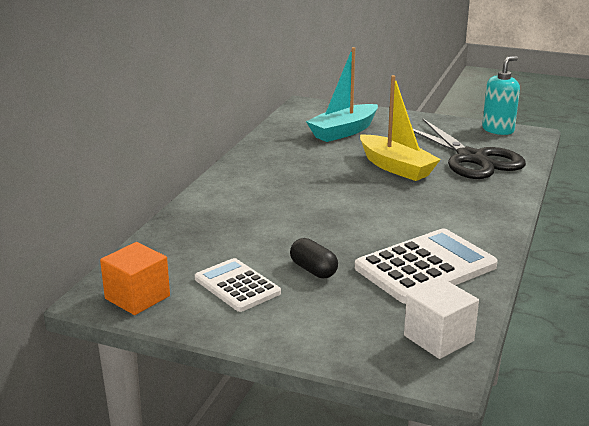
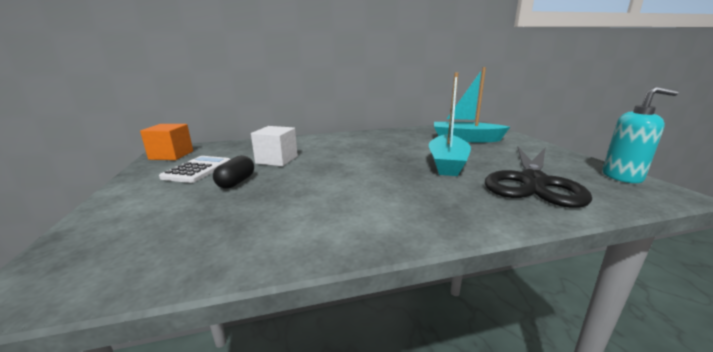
camera: 55 degrees right, 5 degrees down
white calculator [355,228,498,304] -> none
yellow boat [360,75,441,181] -> turquoise boat [429,73,471,176]
white cube [404,278,479,359] -> white cube moved to [251,126,298,166]

